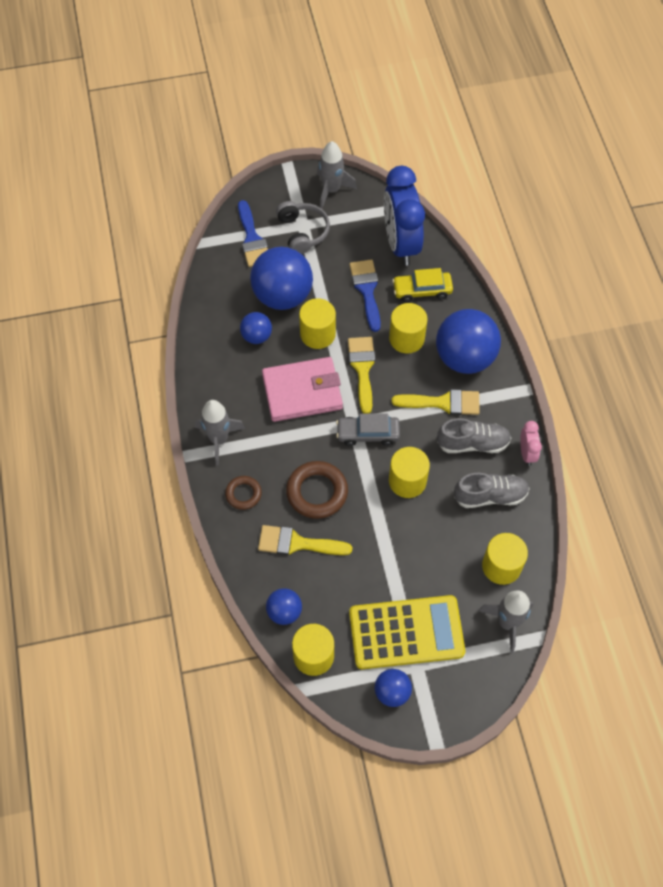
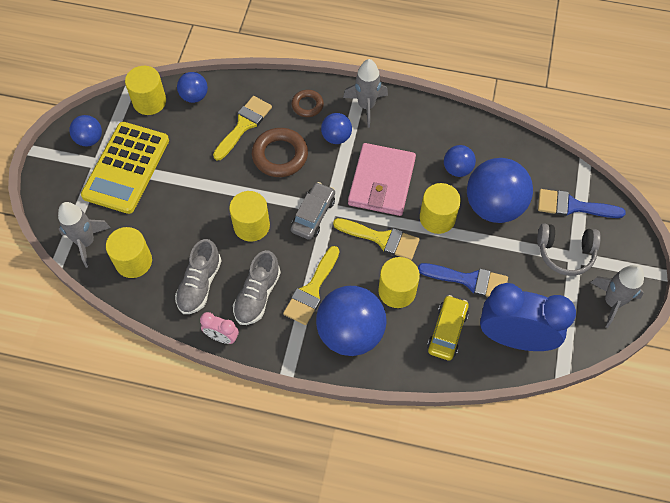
camera: 115 degrees right, 0 degrees up
none -> blue ball [321,113,352,144]

